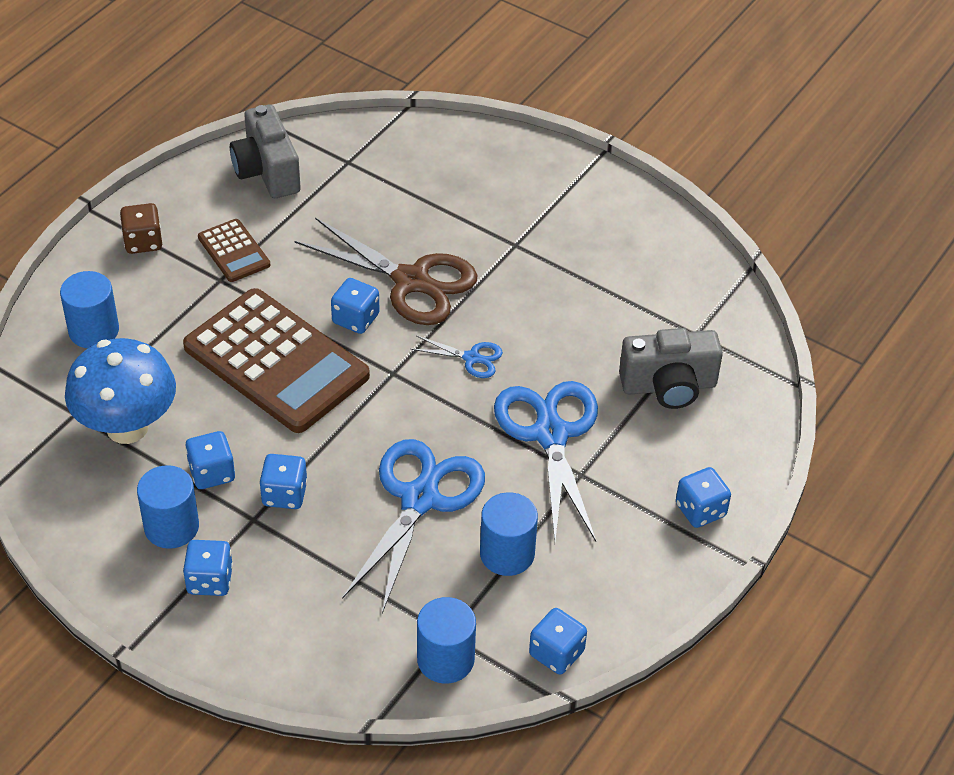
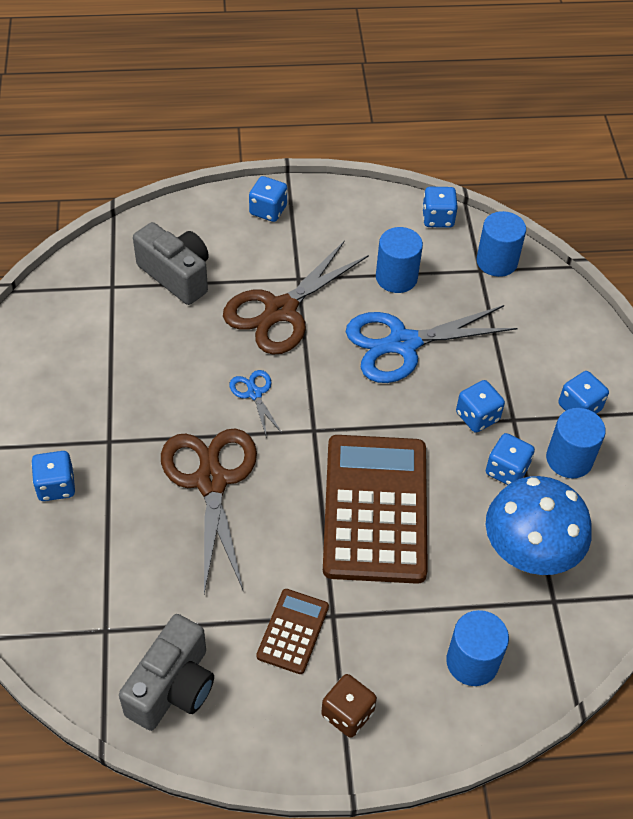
camera: 130 degrees left, 5 degrees up
blue dice [331,278,380,334] -> blue dice moved to [31,451,75,501]
blue scissors [494,381,598,542] -> brown scissors [223,240,369,355]

